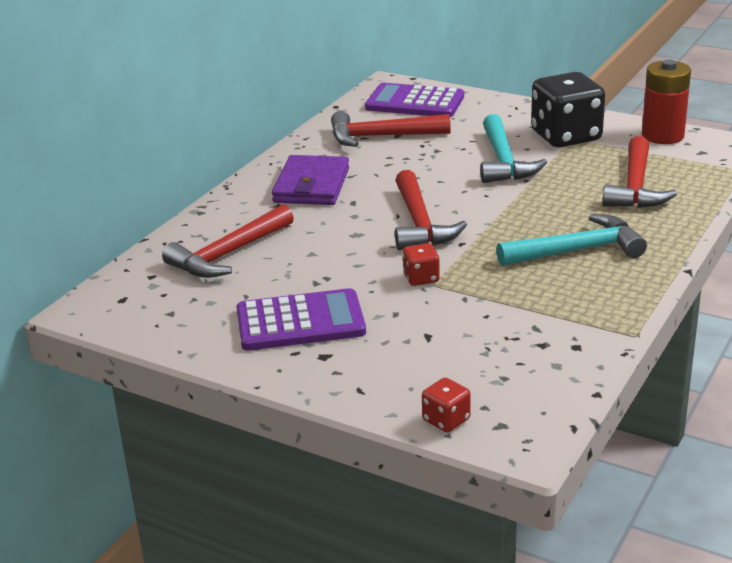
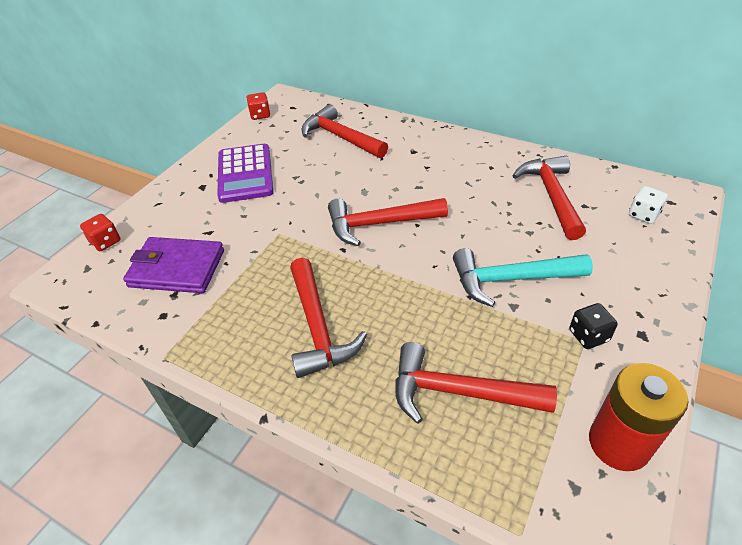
camera: 90 degrees right, 15 degrees up
purple wallet [272,155,349,205] -> purple wallet moved to [123,237,224,293]
purple calculator [365,83,464,117] -> white dice [629,186,668,224]
red dice [403,243,440,286] -> red dice moved to [246,92,270,120]
turquoise hammer [496,214,647,266] -> red hammer [290,258,367,378]
black dice [531,72,605,147] -> black dice [569,303,618,349], size x0.45

